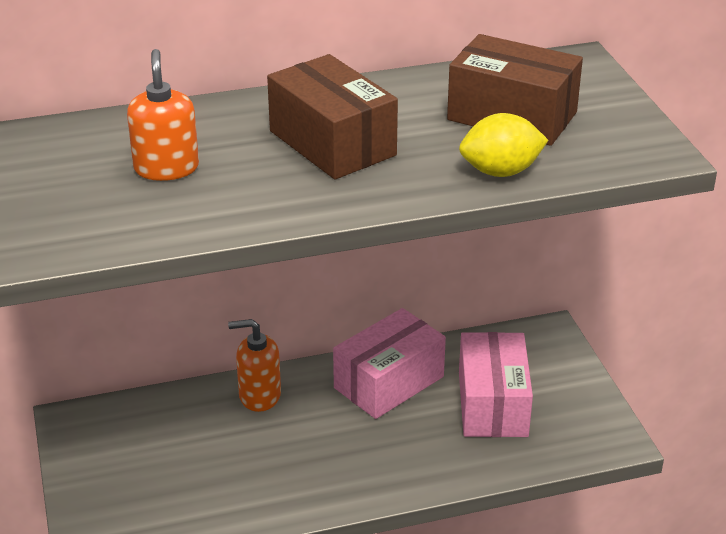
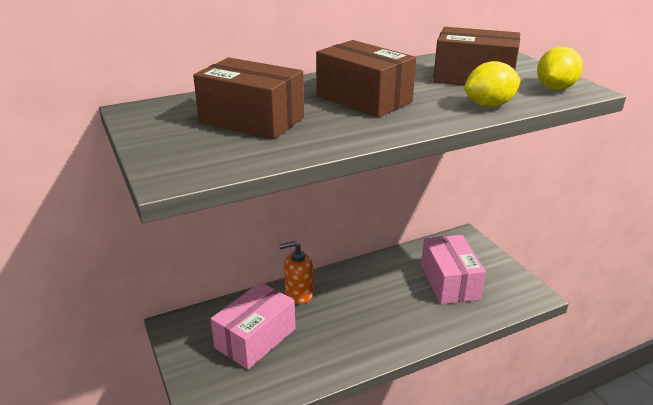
camera: 10 degrees left, 5 degrees down
orange soap dispenser [127,49,199,181] -> brown box [193,58,304,139]
pink box [333,308,446,419] -> pink box moved to [211,282,296,369]
none -> yellow lemon [537,47,583,90]

